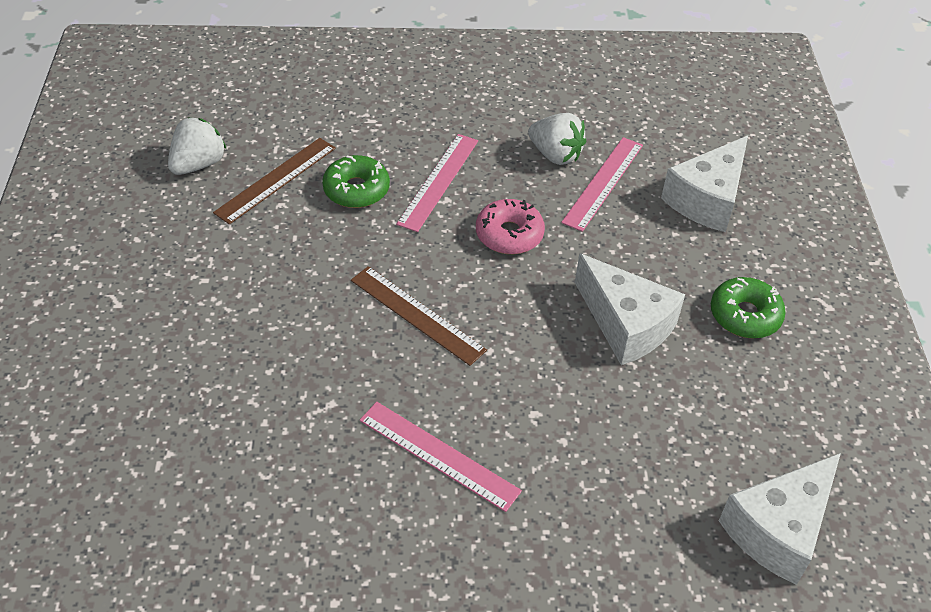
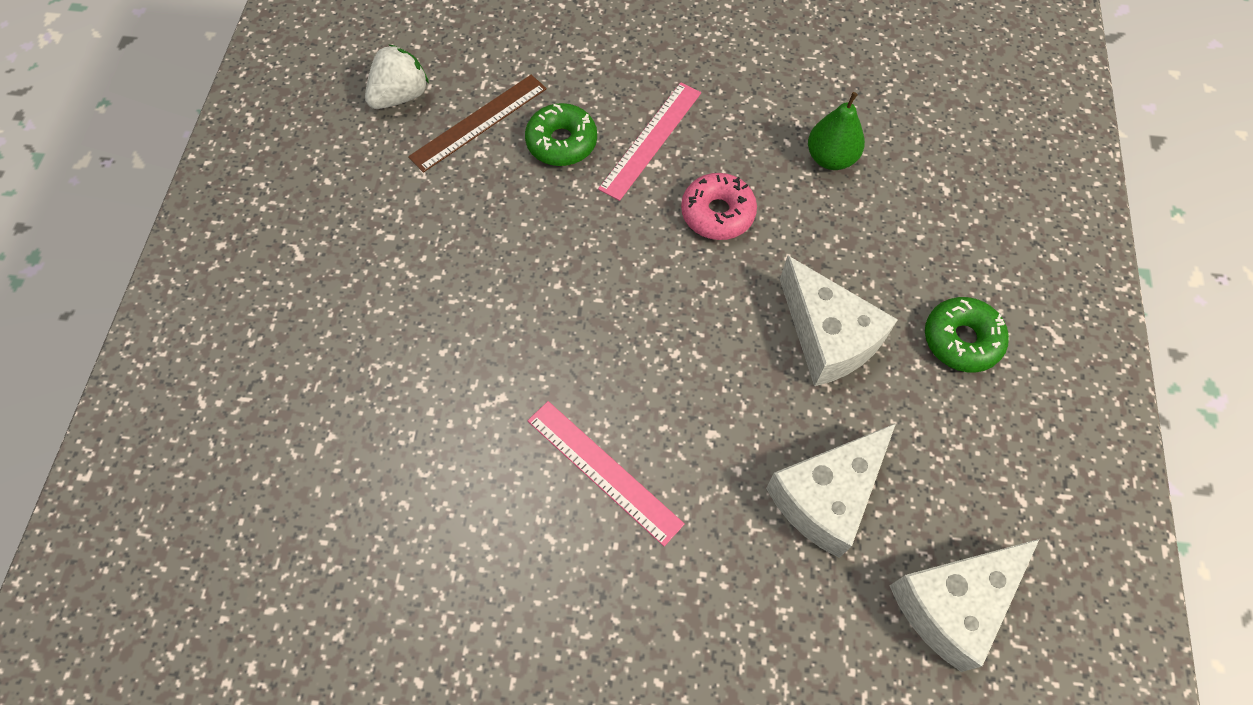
camera: 10 degrees right, 15 degrees up
brown ruler [351,266,487,366] -> none
white strawberry [528,113,586,165] -> none
pink ruler [561,137,643,232] -> green pear [808,92,865,170]
white cheese [661,135,748,232] -> white cheese moved to [766,423,896,558]

